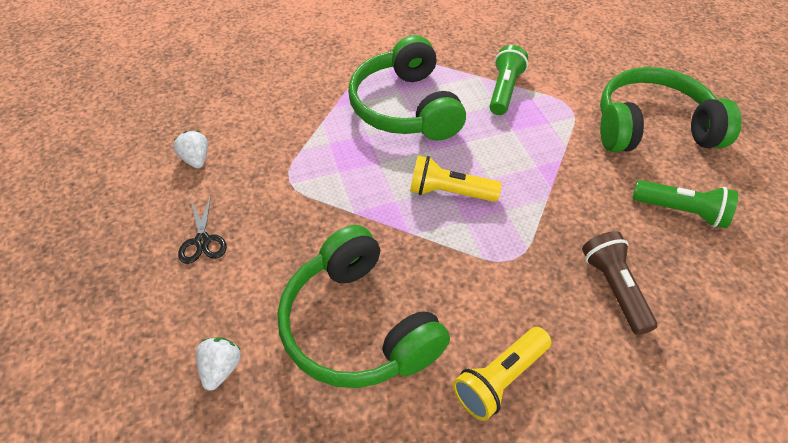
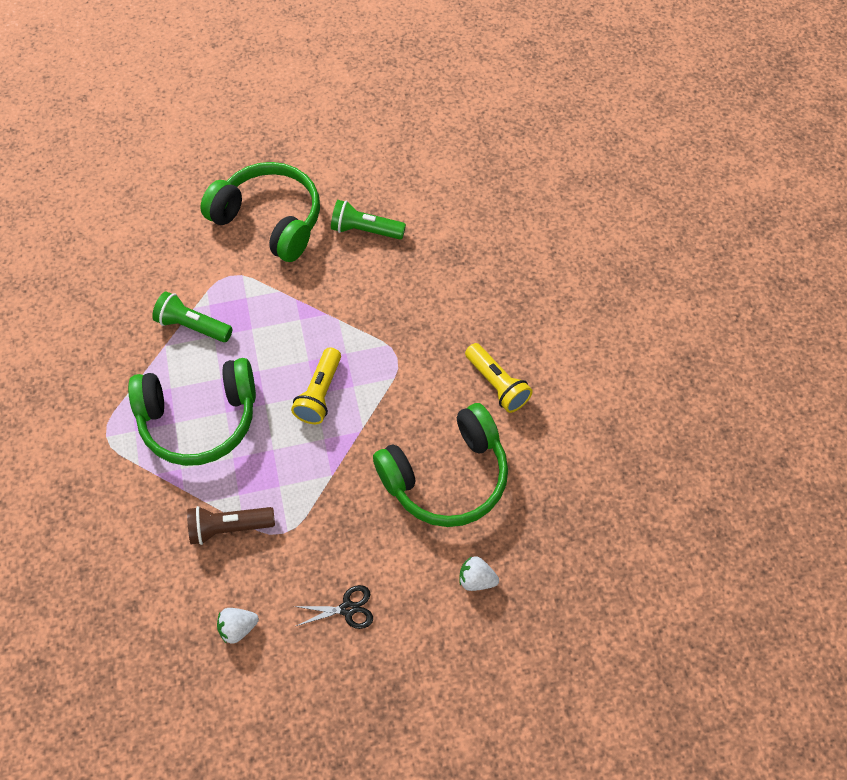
camera: 85 degrees left, 10 degrees up
brown flashlight [582,231,658,335] -> brown flashlight moved to [187,506,275,545]
green headphones [600,67,742,152] -> green headphones turned 120 degrees clockwise [200,162,320,262]
green flashlight [632,180,738,228] -> green flashlight turned 105 degrees counterclockwise [331,200,406,239]

